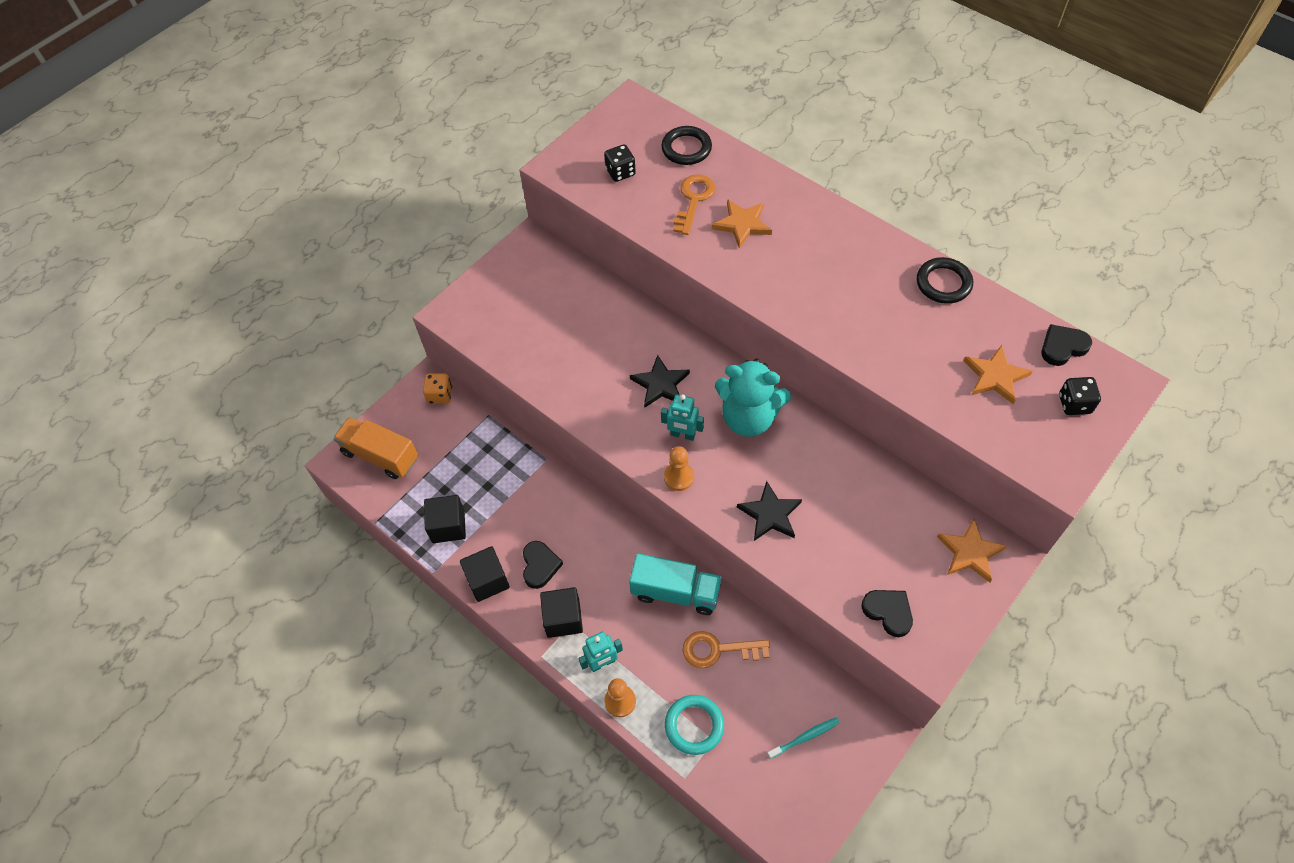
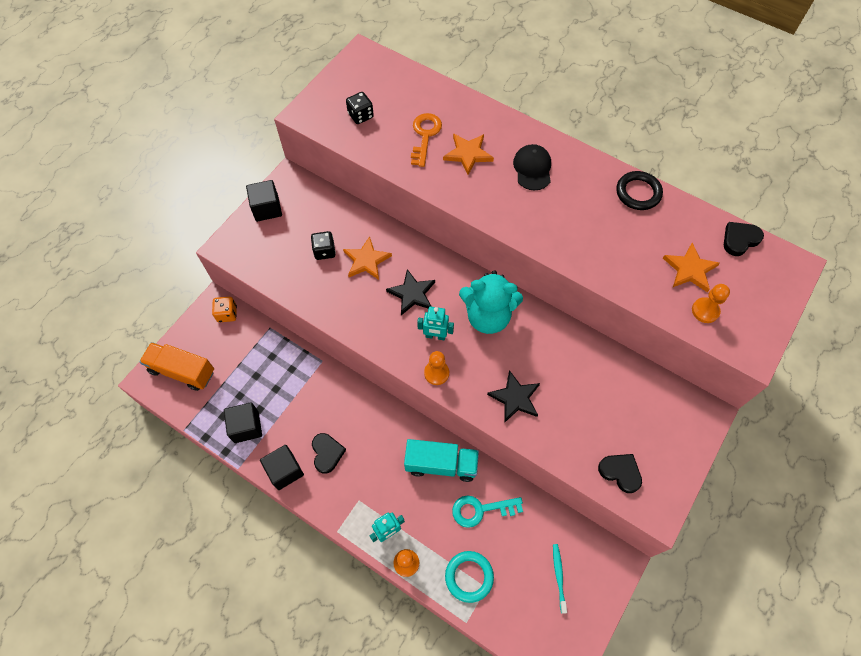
camera: 10 degrees left, 5 degrees up
black cube [540,587,583,638] -> black cube moved to [246,180,282,222]
black ring [661,126,712,165] -> none
orange key [683,631,770,668] -> turquoise key [452,495,523,528]
turquoise toothbrush [767,717,840,759] -> turquoise toothbrush turned 60 degrees counterclockwise [553,544,567,614]
orange star [937,519,1007,583] -> orange star moved to [343,236,392,280]
black dice [1059,377,1101,415] -> black dice moved to [311,231,336,260]
none -> black cap [513,144,551,190]
none -> orange pawn [692,284,730,323]

